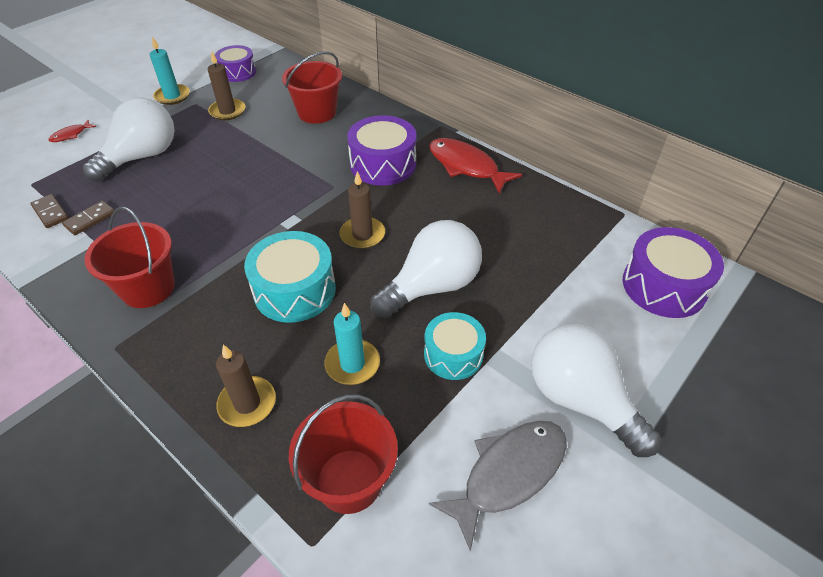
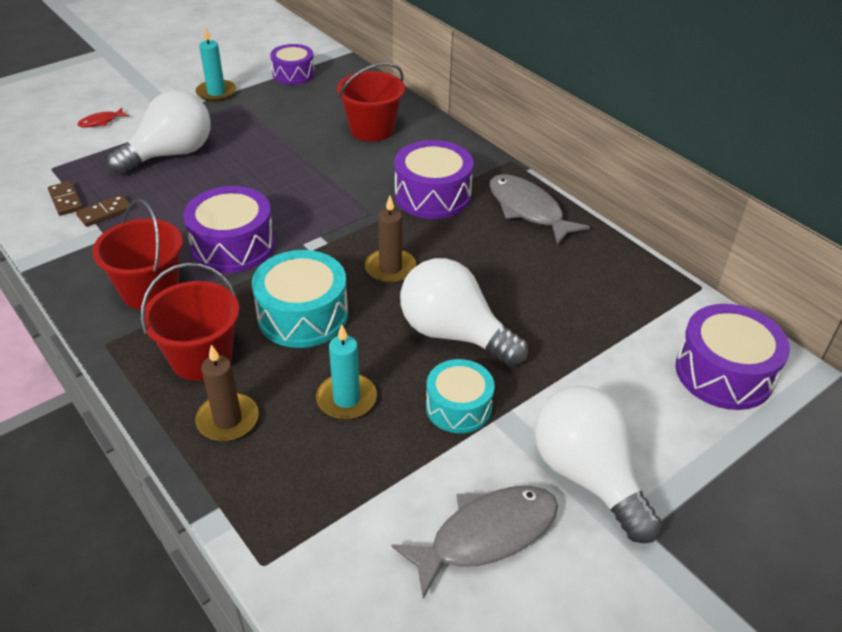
camera: 10 degrees right, 5 degrees down
brown candle [208,51,245,120] -> none
red bucket [289,395,398,514] -> red bucket moved to [141,263,239,381]
white light bulb [370,220,482,318] -> white light bulb turned 120 degrees counterclockwise [400,258,528,366]
red fish [429,138,522,194] -> grey fish [489,174,590,245]
none -> purple drum [183,186,275,273]

